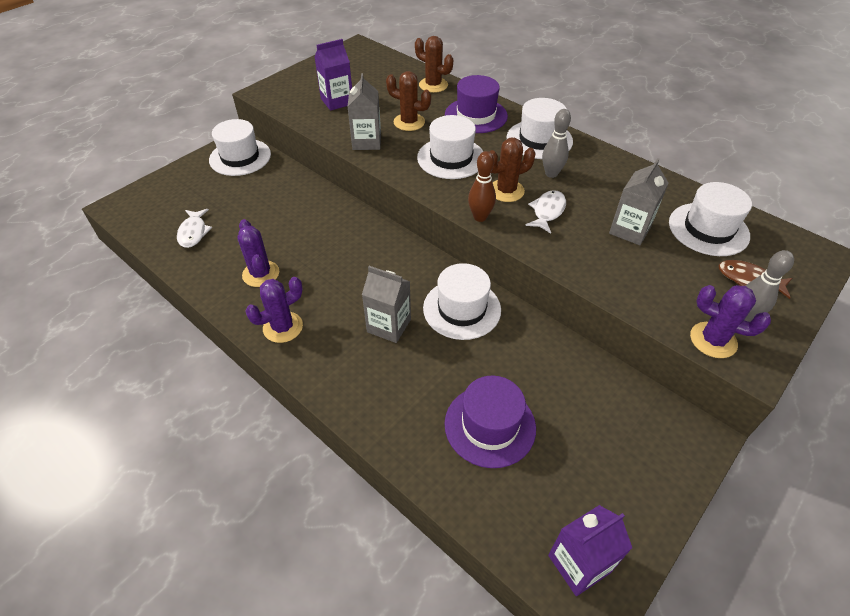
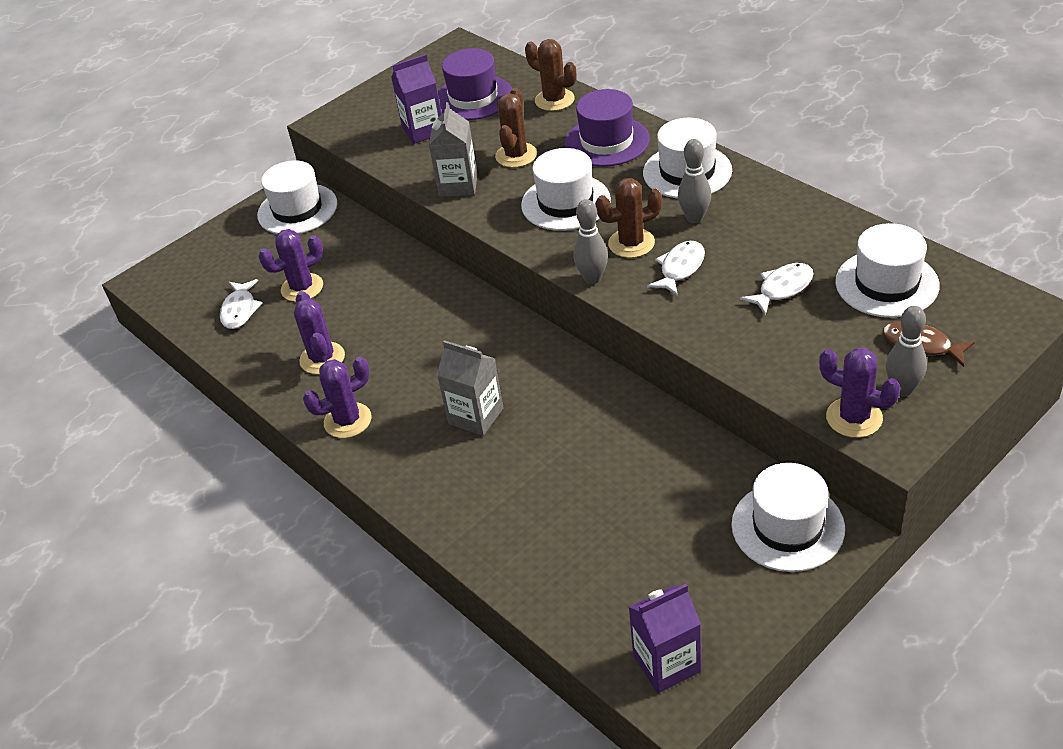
camera: 10 degrees right, 5 degrees down
brown cactus [386,71,431,131] -> brown cactus turned 75 degrees clockwise [495,88,537,168]
white hat [423,263,501,340] -> white hat moved to [731,463,845,572]
purple hat [444,376,536,468] -> purple hat moved to [438,48,512,120]
brown bowling pin [468,151,496,222] -> grey bowling pin [573,199,608,284]
grey carton [609,158,668,245] -> white fish [740,263,814,315]
none -> purple cactus [258,229,323,302]

